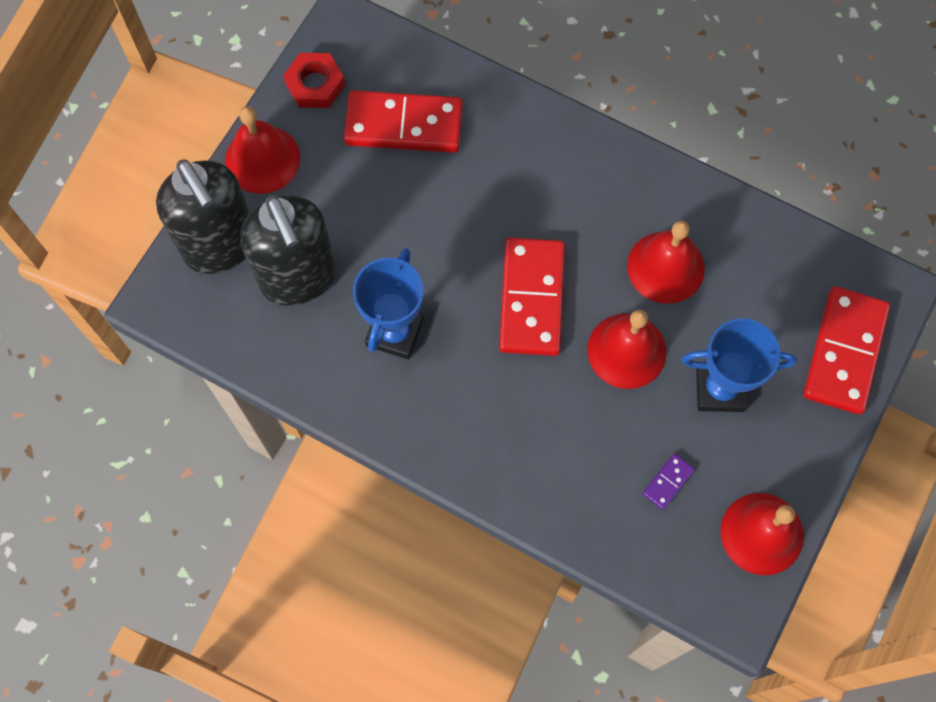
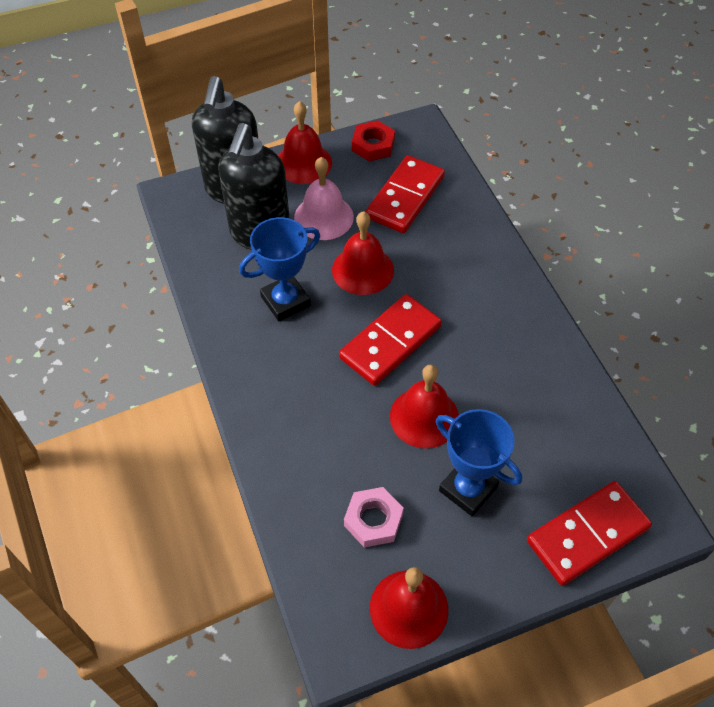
camera: 40 degrees right, 15 degrees down
red domino [344,90,463,153] -> red domino turned 75 degrees clockwise [366,155,445,233]
red bell [627,221,705,304] -> red bell moved to [332,211,394,295]
purple domino [643,454,695,510] -> pink nut [344,487,404,548]
none -> pink bell [294,157,354,240]

